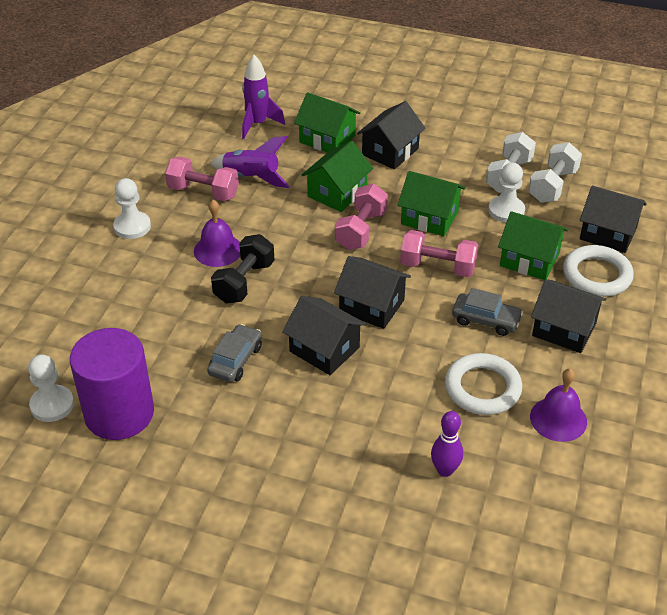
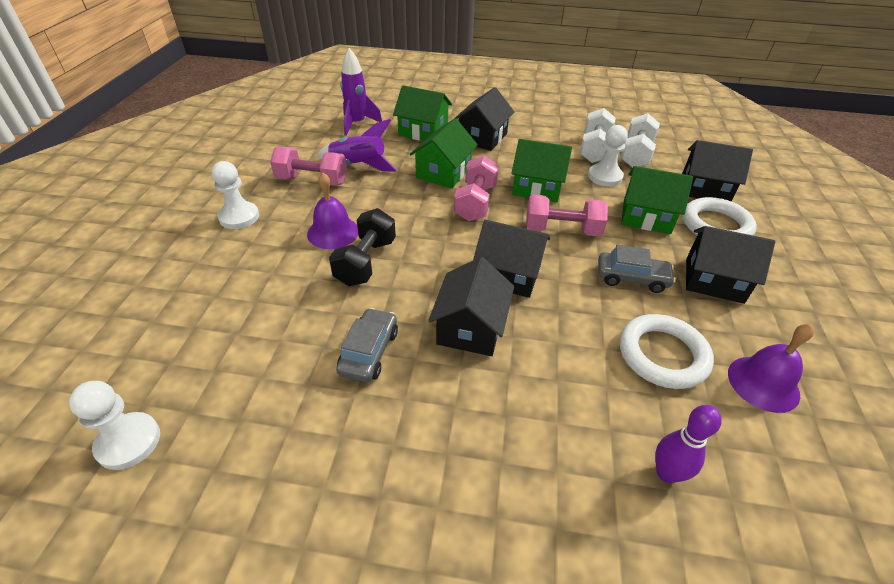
camera: 10 degrees left, 0 degrees up
purple cylinder [70,328,154,440] -> none
black house [282,296,366,375] -> black house turned 75 degrees clockwise [428,257,514,356]

